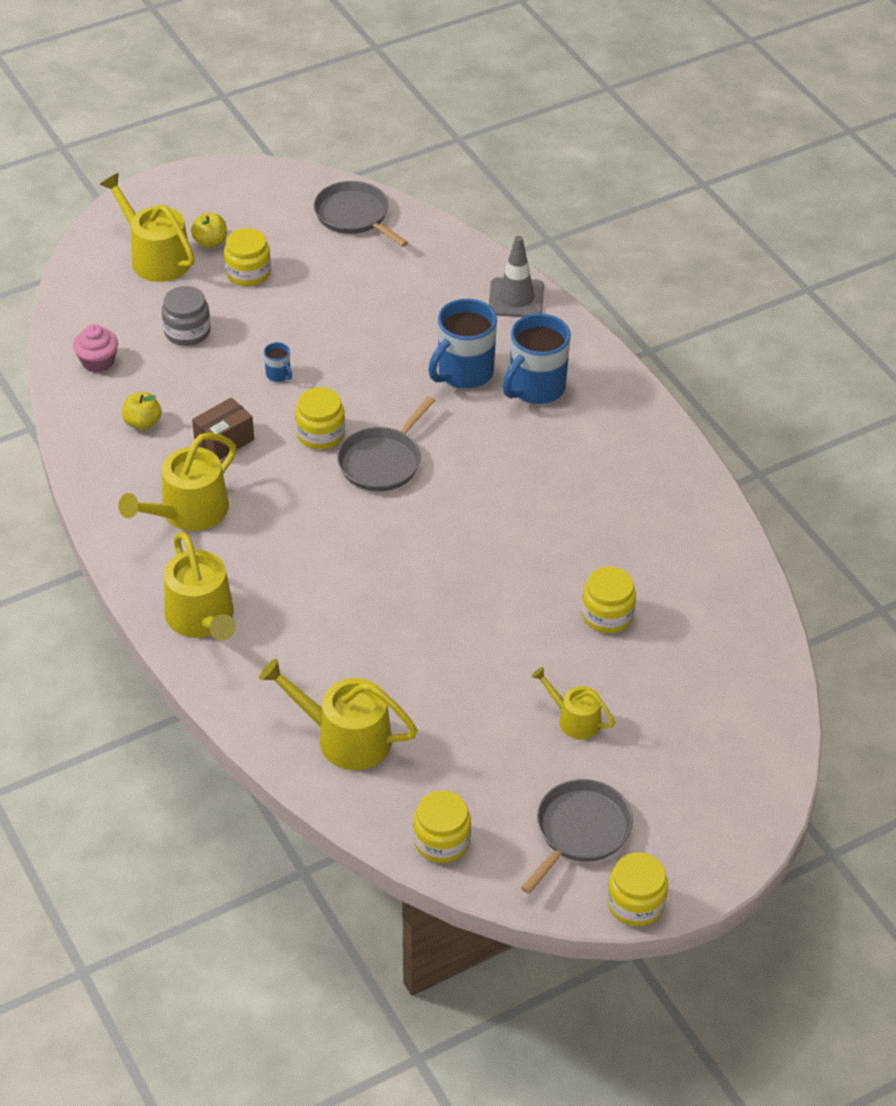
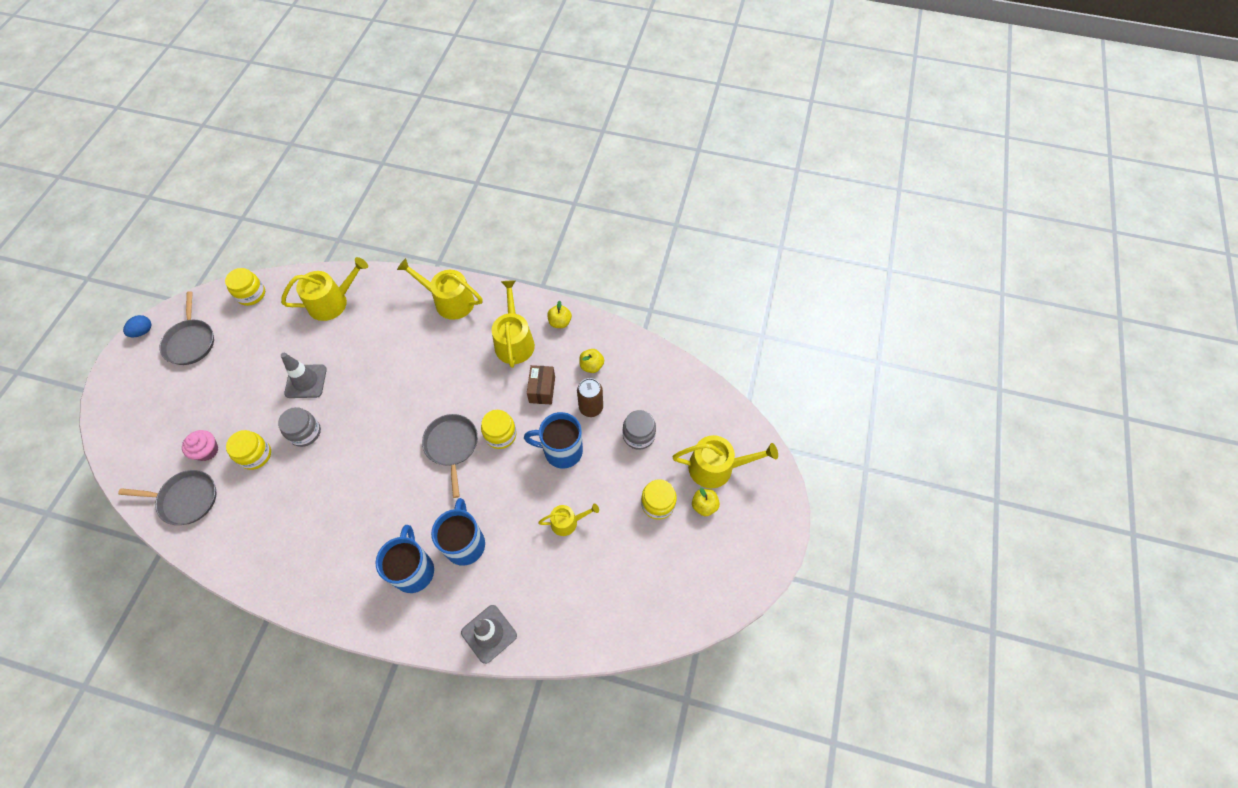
camera: 135 degrees right, 15 degrees up
pink cupcake [73,324,118,372] -> pink cupcake moved to [182,430,218,461]
blue mug [264,342,292,382] -> blue mug [524,412,583,468], size x2.26
grey pan [314,181,408,247] -> grey pan moved to [118,470,217,525]
yellow watering can [532,667,615,740] -> yellow watering can moved to [538,504,599,536]
yellow jar [607,852,668,926] -> blue egg [123,315,151,337]
none -> grey jar [278,407,321,447]
none -> grey traffic cone [281,353,327,398]
none -> yellow apple [547,300,572,328]
none -> brown can [577,378,603,417]

